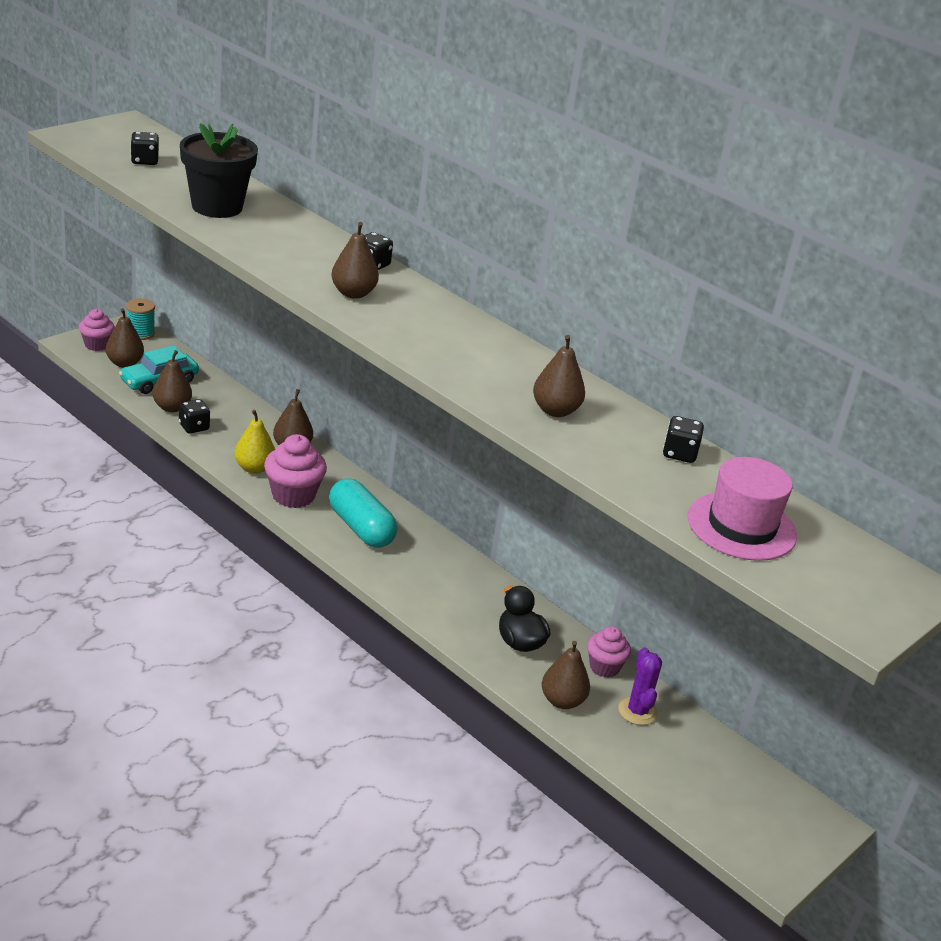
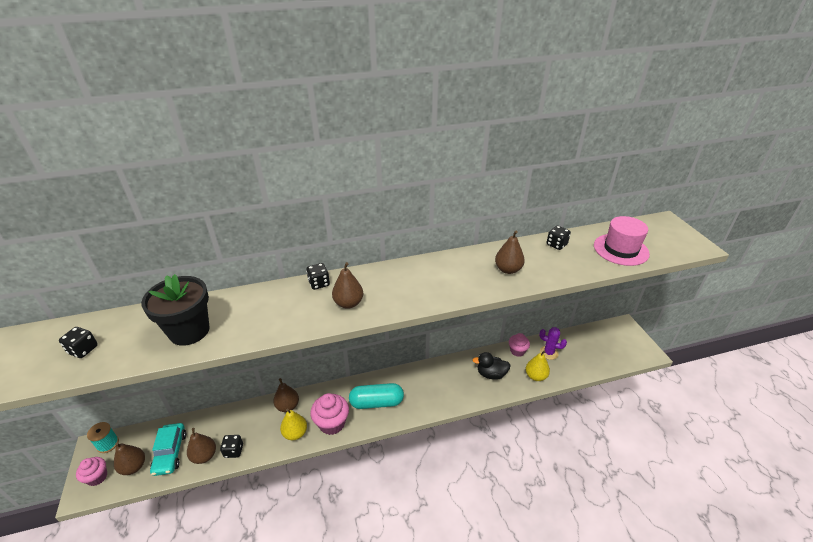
camera: 55 degrees left, 5 degrees up
brown pear [542,641,590,709] -> yellow pear [526,351,550,381]

